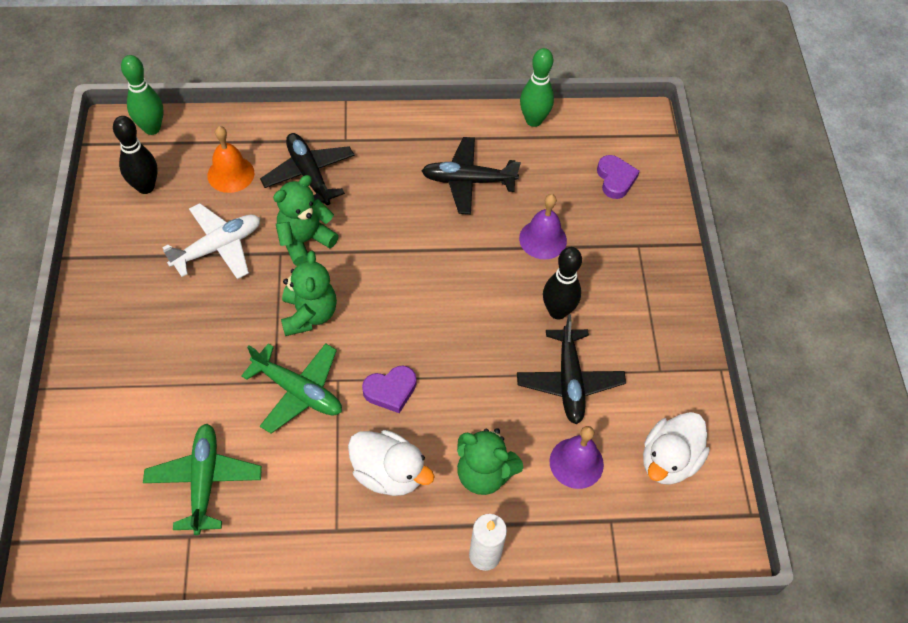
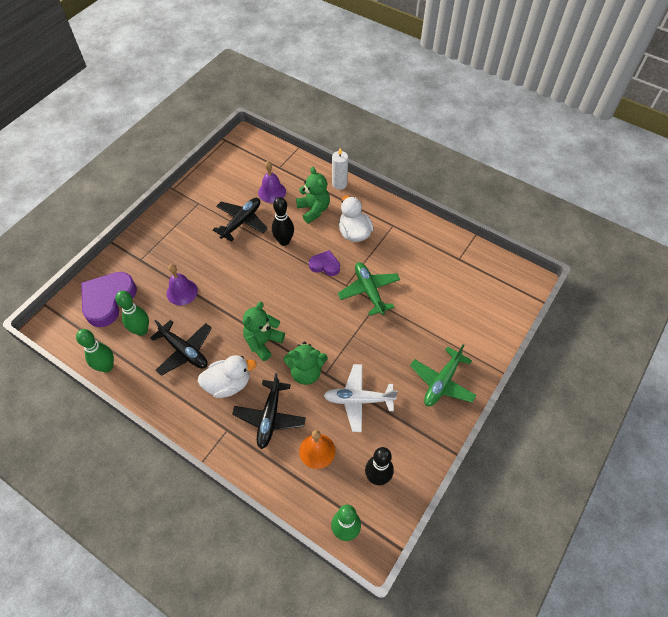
camera: 140 degrees left, 0 degrees up
green plane [143,424,262,535] -> green plane moved to [410,344,477,406]
green teddy bear [281,251,337,336] -> green teddy bear moved to [243,302,285,361]
black bowling pin [543,247,582,319] -> black bowling pin moved to [272,197,294,246]
purple heart [597,155,640,199] -> purple heart [81,272,137,327], size x1.84
white duck [643,412,710,485] -> white duck moved to [198,355,257,398]
none -> green bowling pin [116,291,149,336]

